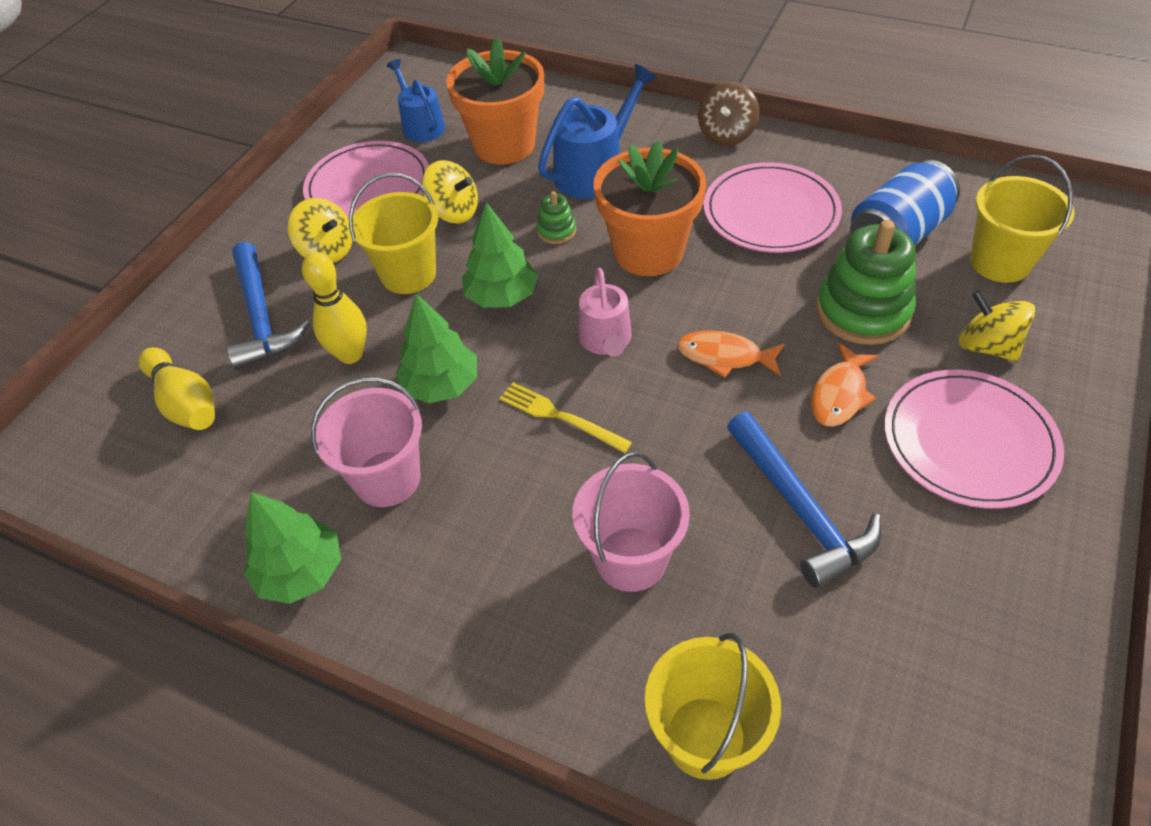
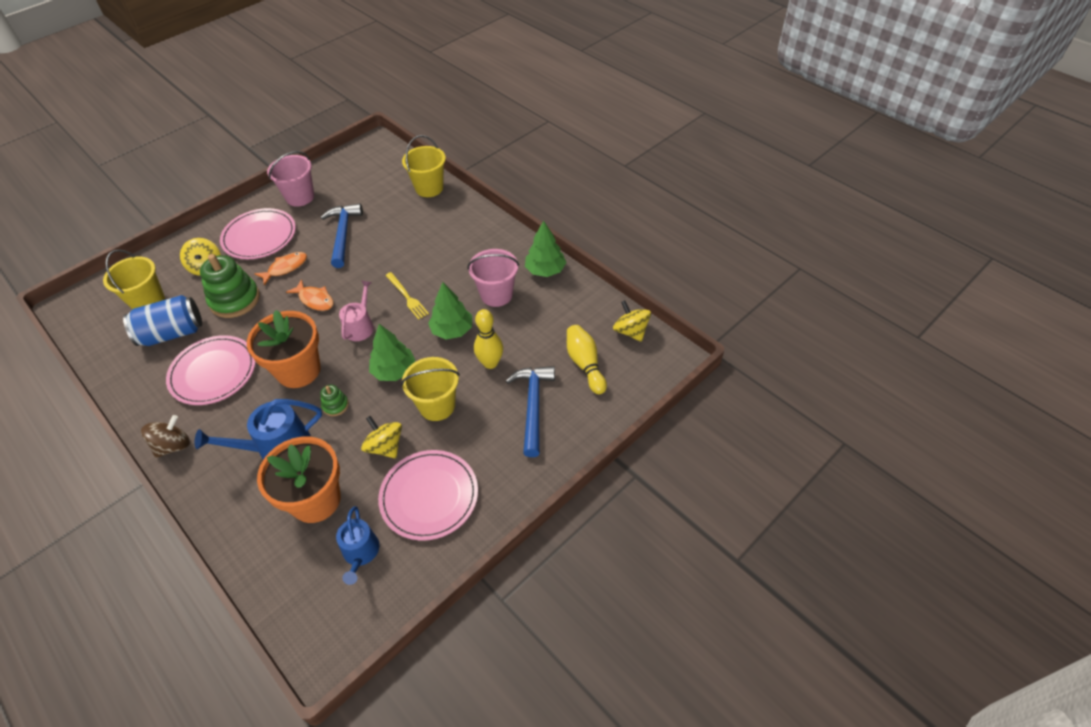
camera: 160 degrees left, 0 degrees up
yellow spinning top [288,198,353,263] -> yellow spinning top moved to [613,300,651,342]
pink bucket [572,451,690,592] -> pink bucket moved to [267,151,314,207]

